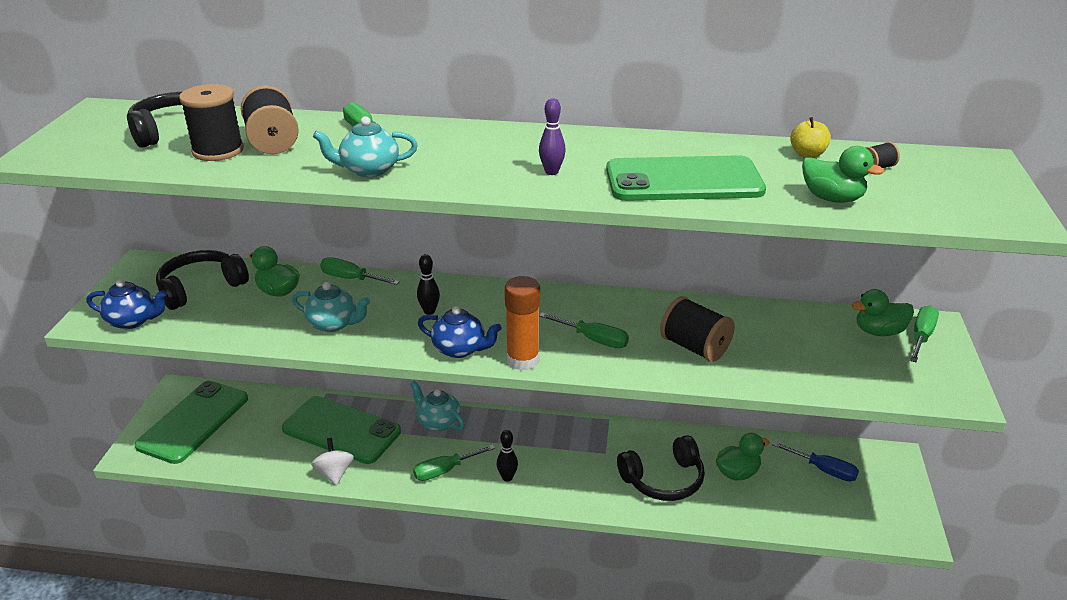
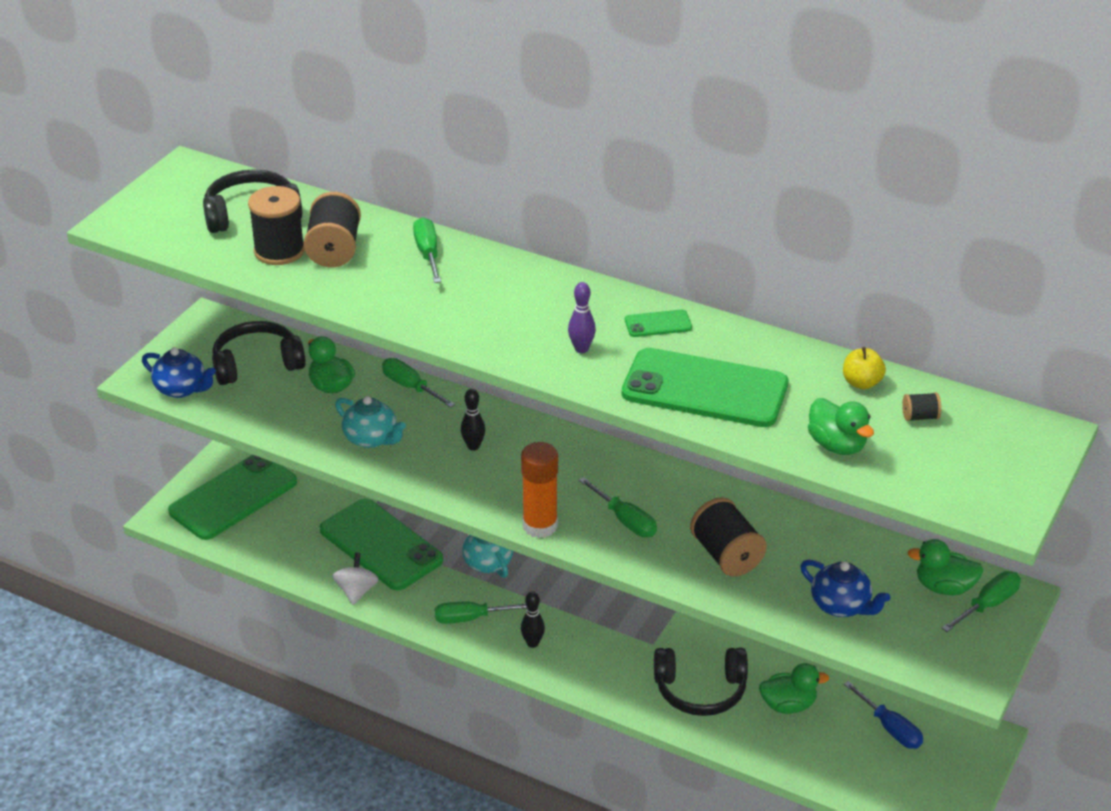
camera: 20 degrees right, 5 degrees up
turquoise teapot [313,116,418,177] -> none
blue teapot [418,306,502,358] -> blue teapot moved to [800,560,890,617]
none -> green phone [625,310,692,337]

